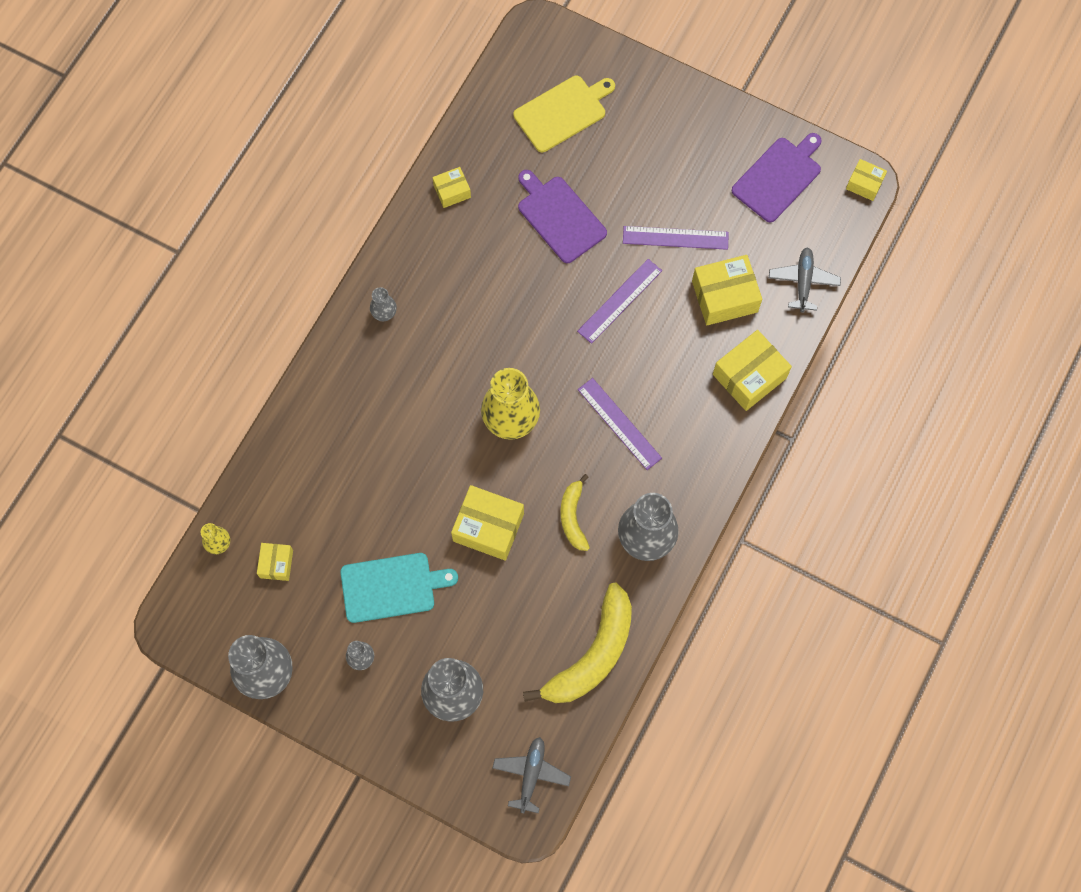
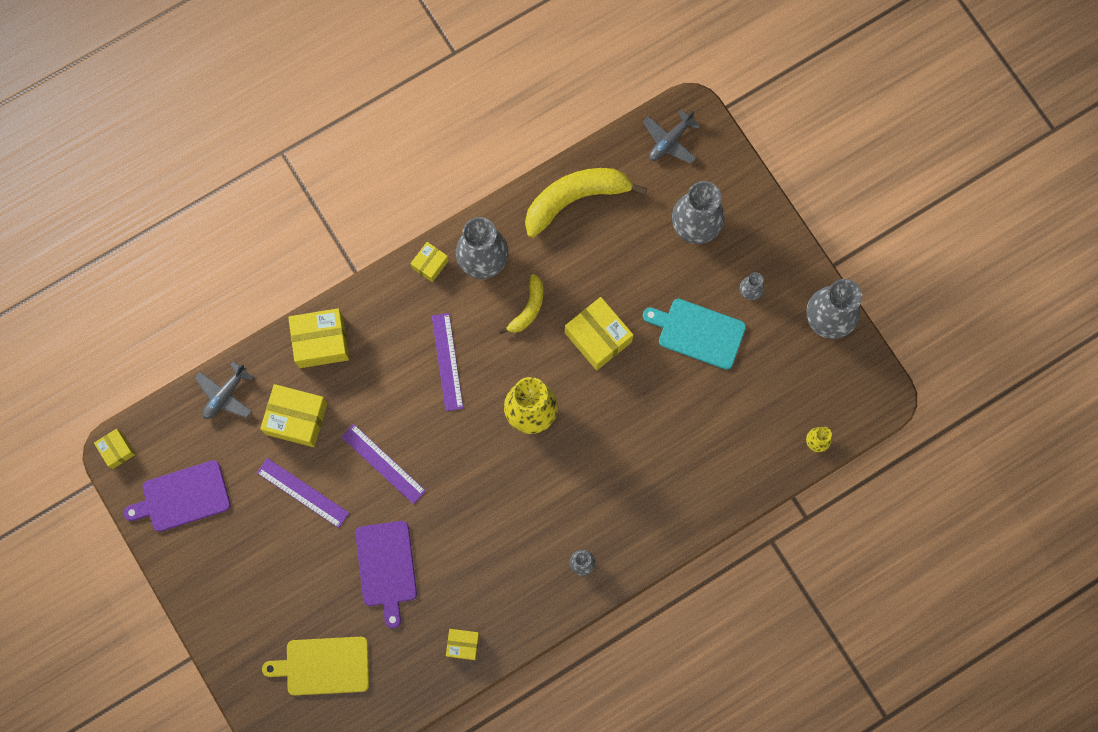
camera: 150 degrees left, 5 degrees up
yellow box [257,543,293,581] -> yellow box moved to [410,242,449,282]
purple ruler [577,259,662,344] -> purple ruler turned 60 degrees clockwise [341,424,426,504]

